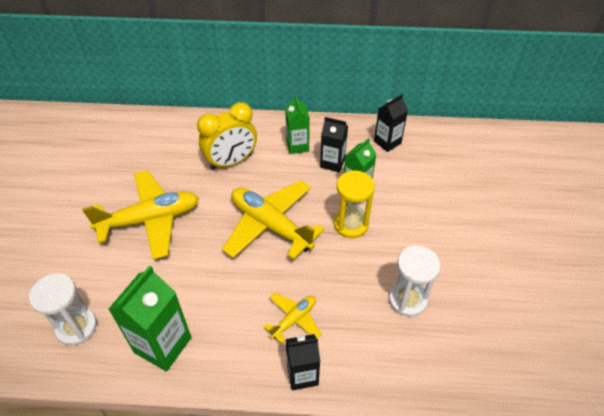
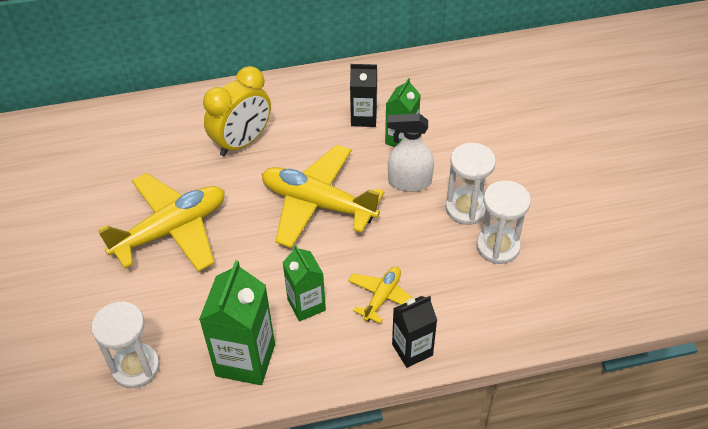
camera: 15 degrees left, 0 degrees up
green carton [285,95,310,154] -> green carton moved to [282,245,326,321]
yellow hourglass [334,170,375,238] -> white spray bottle [387,113,434,192]
black carton [374,94,408,152] -> none
none -> white hourglass [446,143,496,225]

